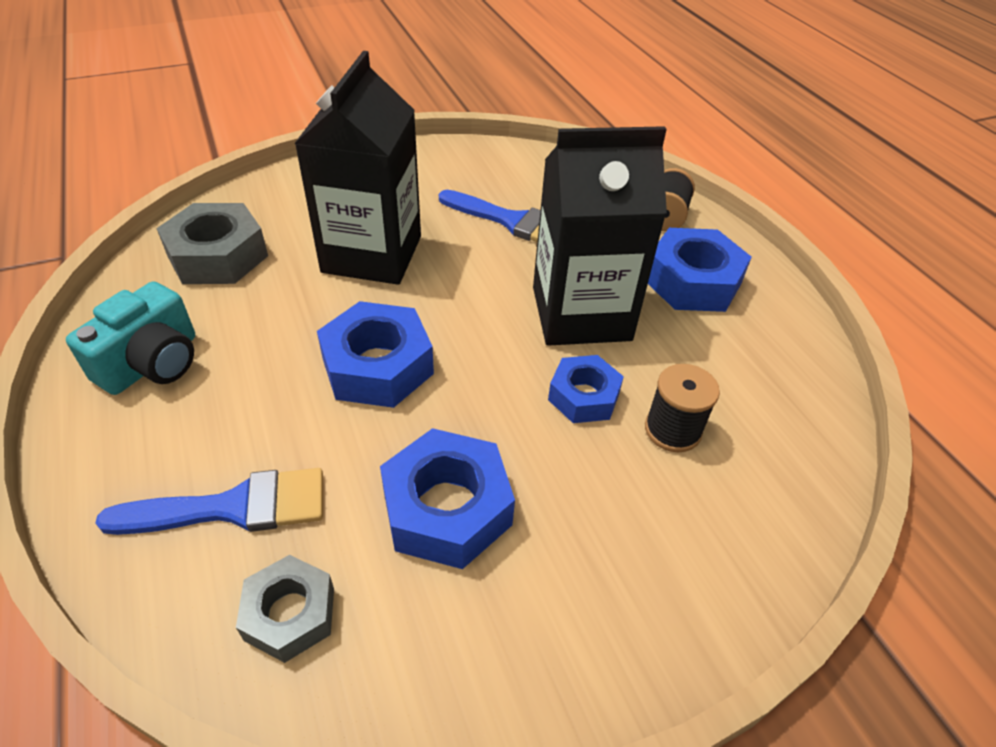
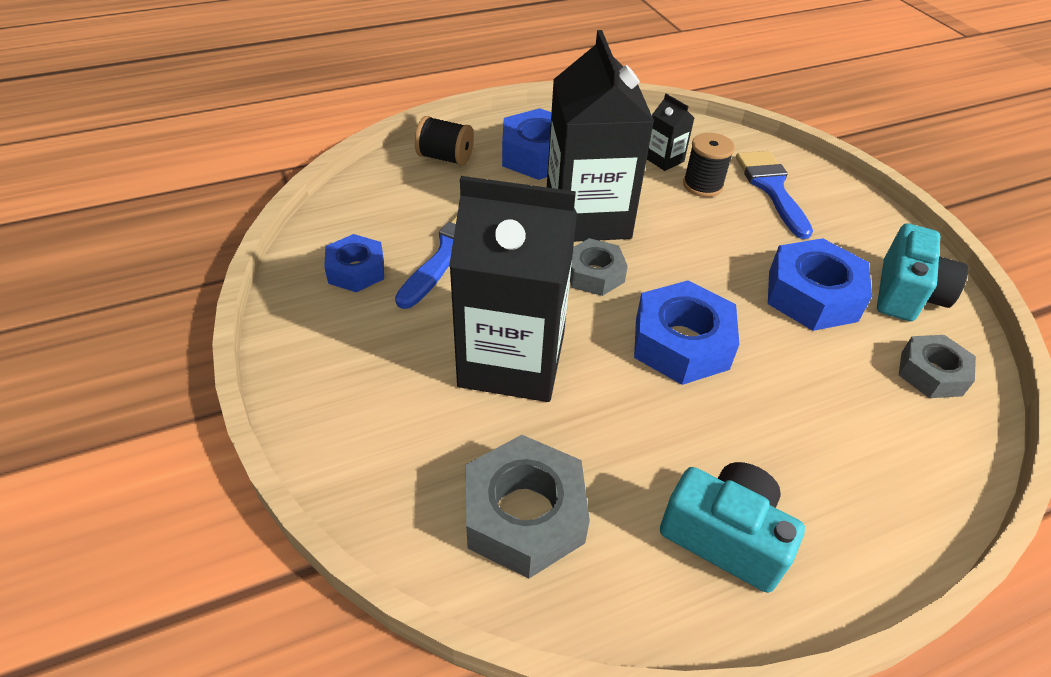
camera: 90 degrees left, 0 degrees up
blue brush [95,468,323,535] -> blue brush moved to [736,151,813,239]
blue nut [548,355,624,423] -> blue nut moved to [324,234,384,292]
none -> grey nut [570,238,628,296]
none -> black carton [647,94,694,171]
none -> turquoise camera [877,223,968,321]

